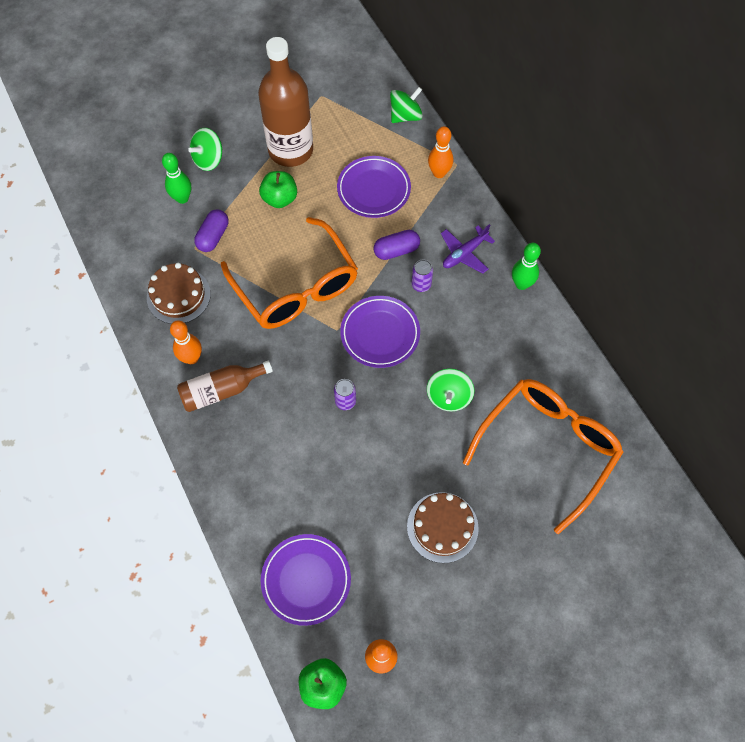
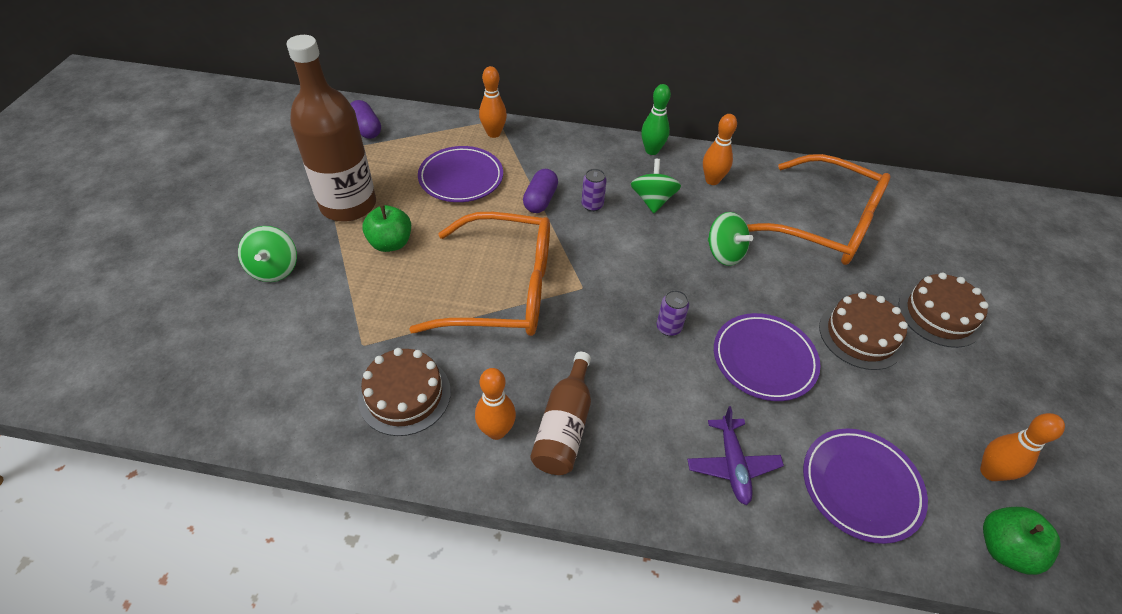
camera: 55 degrees left, 15 degrees down
green bowling pin [162,153,191,204] -> none
purple capsule [194,209,228,252] -> purple capsule moved to [350,100,381,139]
purple plate [340,296,420,368] -> purple plate moved to [714,313,821,401]
green spinning top [390,87,423,123] -> green spinning top moved to [631,159,681,213]
purple plane [441,224,495,273] -> purple plane moved to [687,406,784,505]
orange glasses [463,379,623,534] -> orange glasses turned 135 degrees clockwise [747,154,891,265]
none -> orange bowling pin [703,114,737,185]
none -> brown cake [898,272,989,348]

